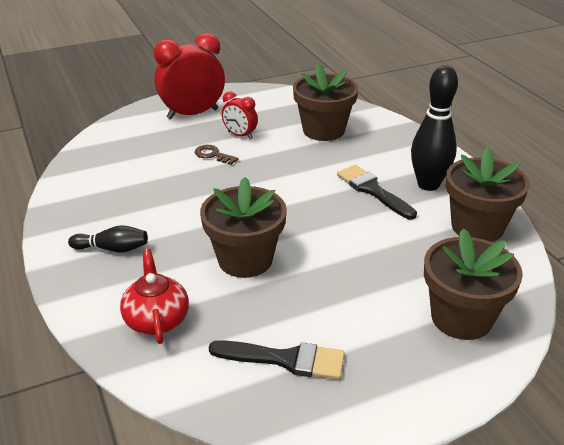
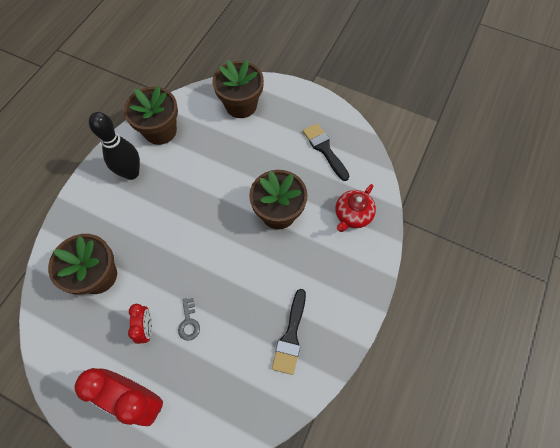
camera: 130 degrees left, 30 degrees up
black bowling pin [68,225,148,253] -> none
brown key [195,145,239,165] -> grey key [178,298,200,341]
black brush [337,165,417,219] -> black brush moved to [272,289,306,375]

